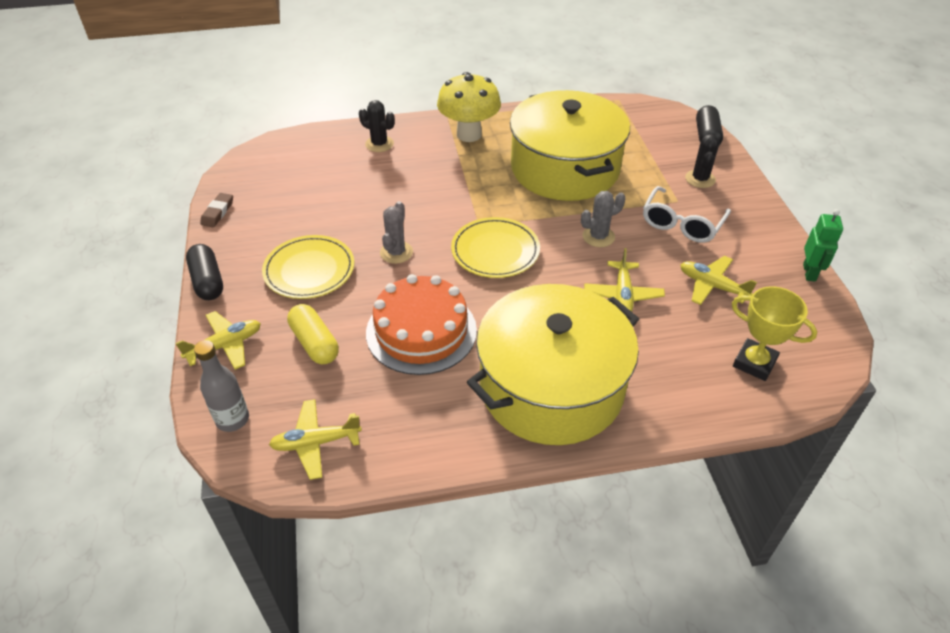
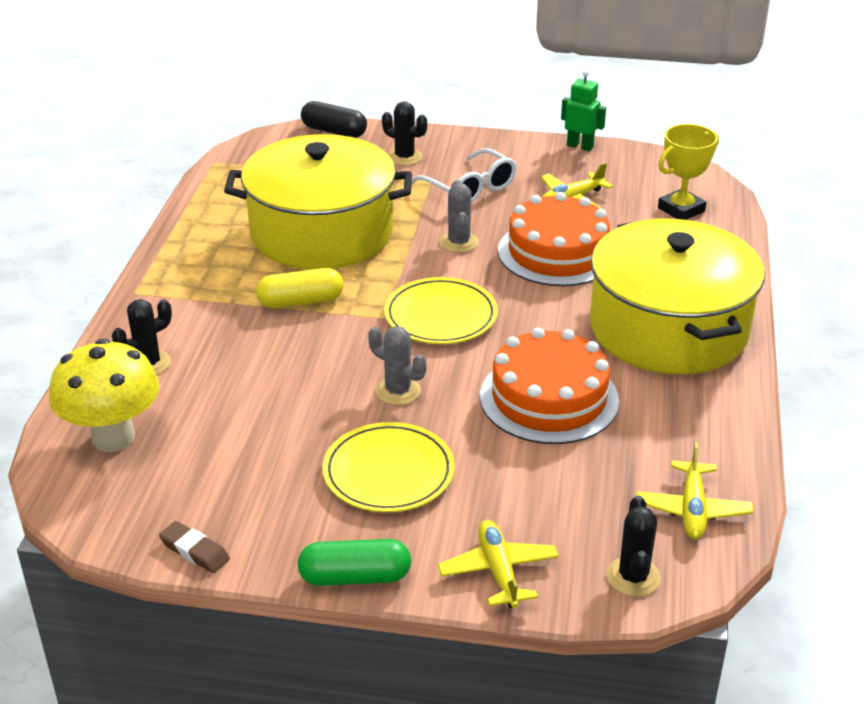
camera: 70 degrees left, 10 degrees down
black capsule [186,244,223,300] -> green capsule [297,539,411,586]
grey bottle [194,340,249,432] -> black cactus [607,496,661,597]
yellow capsule [287,304,339,364] -> yellow capsule moved to [256,268,344,308]
yellow mushroom [437,72,501,142] -> yellow mushroom moved to [49,339,160,452]
yellow plane [584,248,665,312] -> orange cake [498,192,610,286]

